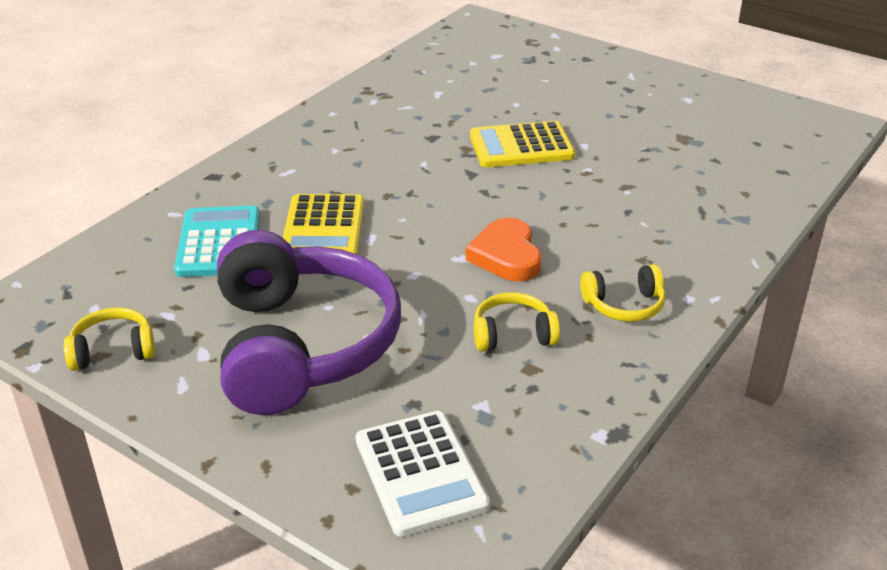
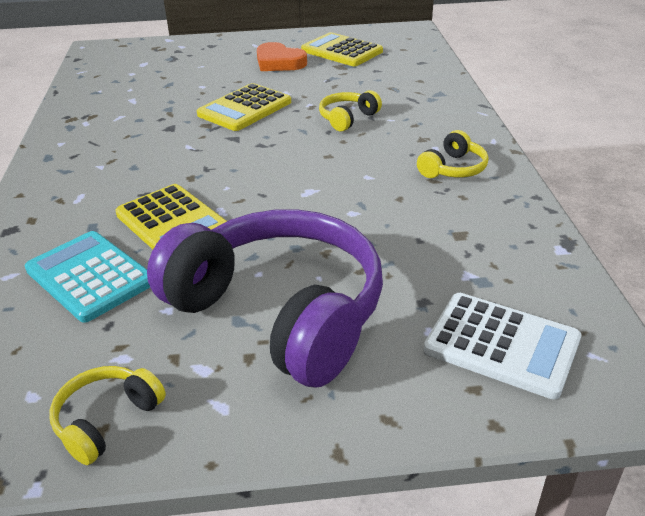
camera: 40 degrees left, 0 degrees up
orange heart [466,218,541,281] -> orange heart moved to [257,42,307,71]
yellow headphones [474,292,560,351] -> yellow headphones moved to [319,90,382,131]
none -> yellow calculator [301,32,383,66]

